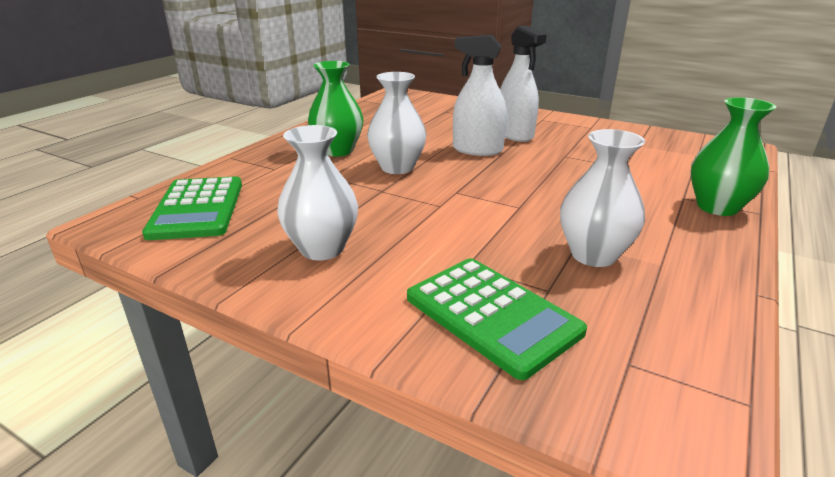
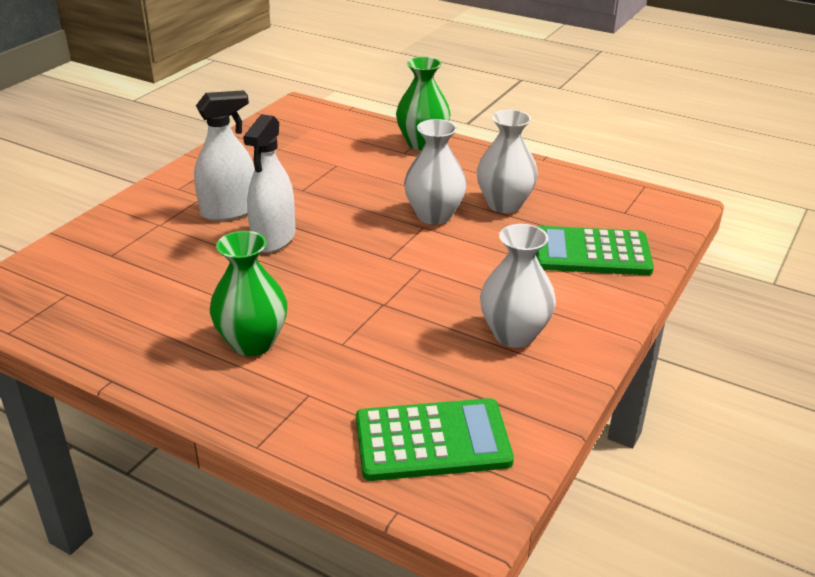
camera: 90 degrees left, 5 degrees up
white vase [367,72,427,174] -> white vase moved to [404,119,467,225]
green calculator [407,258,587,380] -> green calculator turned 135 degrees counterclockwise [536,226,654,275]

